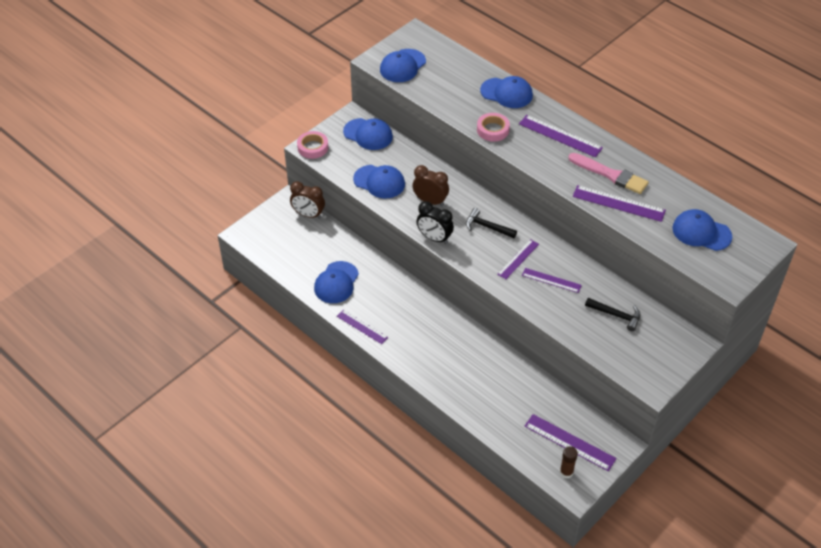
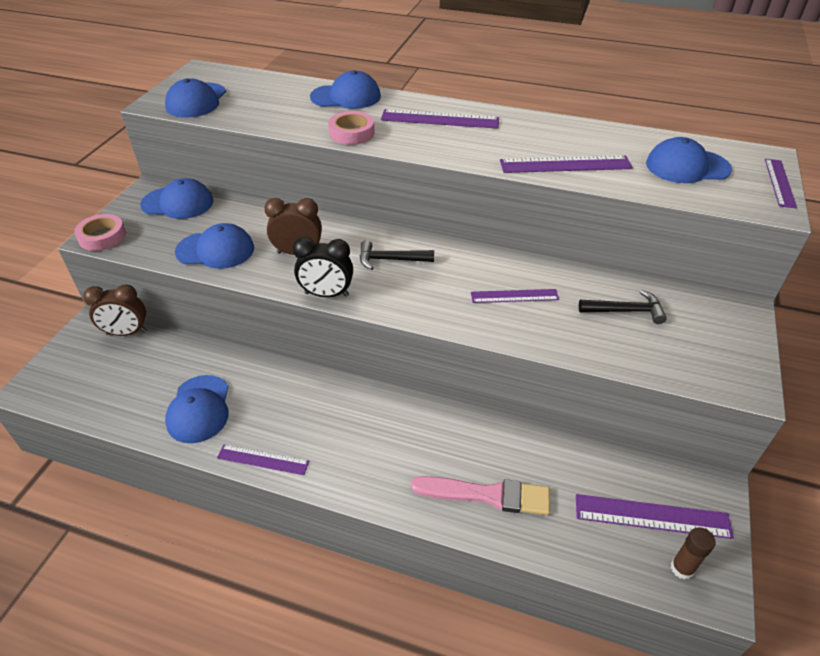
camera: 25 degrees left, 5 degrees down
purple ruler [497,239,539,279] -> purple ruler moved to [765,159,797,209]
pink brush [568,153,649,194] -> pink brush moved to [411,476,550,515]

